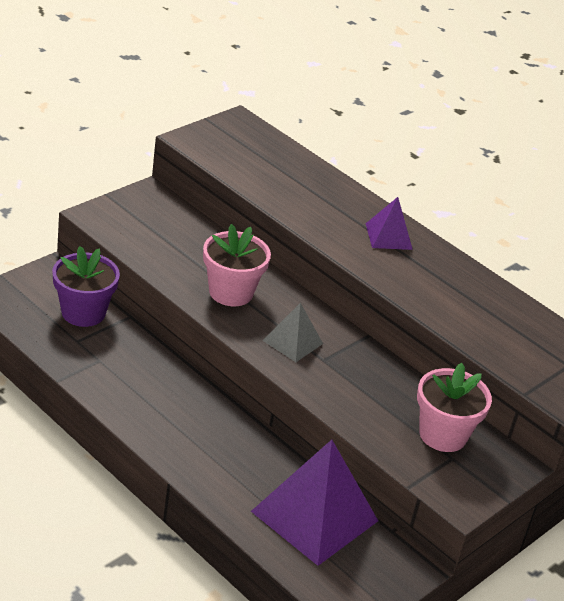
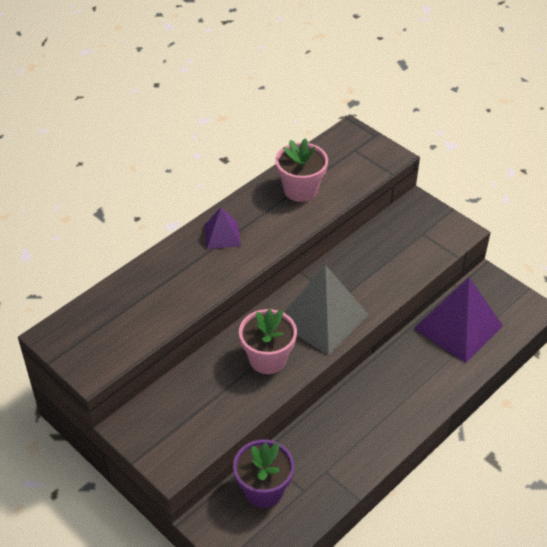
camera: 85 degrees left, 10 degrees up
grey pyramid [263,303,323,362] -> grey pyramid [283,265,369,355], size x1.94
pink flower pot [417,363,492,452] -> pink flower pot moved to [275,138,328,202]

